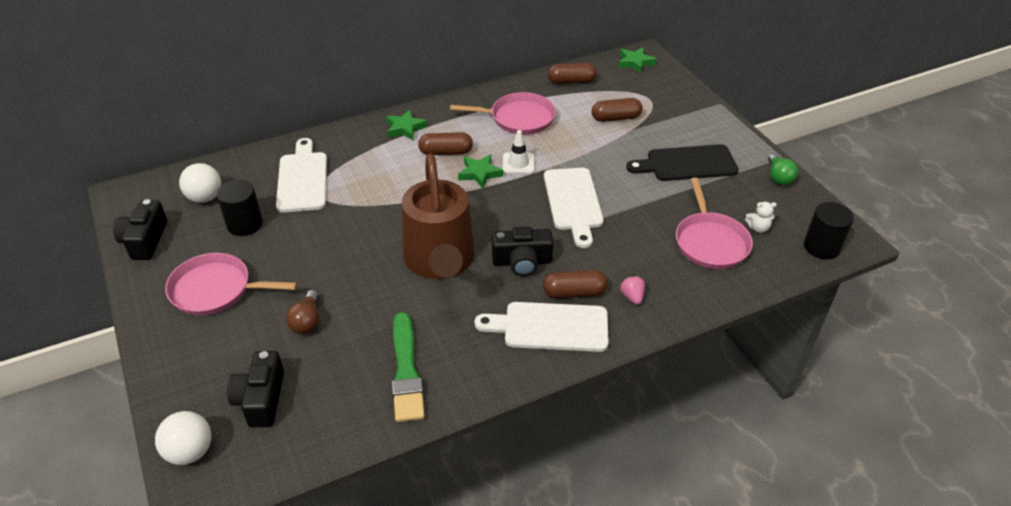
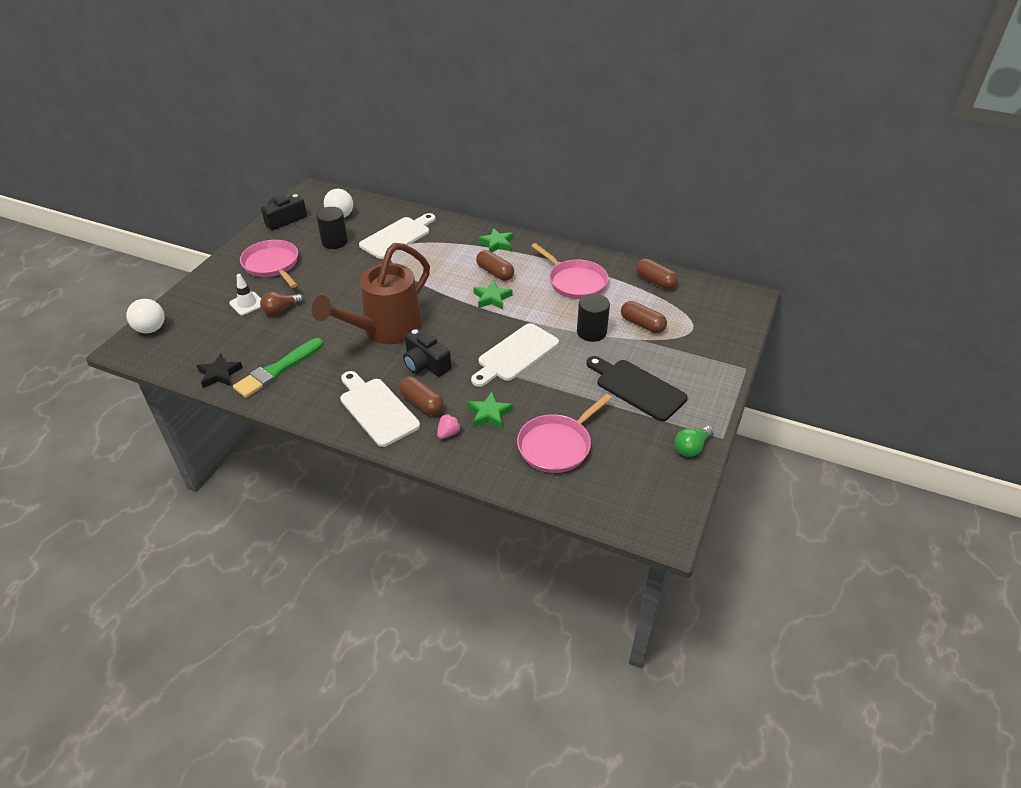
camera: 50 degrees right, 0 degrees up
black camera [227,351,284,427] -> none
white traffic cone [503,130,534,174] -> white traffic cone moved to [229,274,261,315]
green star [618,47,656,74] -> green star moved to [468,392,513,429]
white teddy bear [745,202,777,233] -> none
black cylinder [804,202,854,259] -> black cylinder moved to [577,293,610,342]
none -> black star [197,354,243,388]

